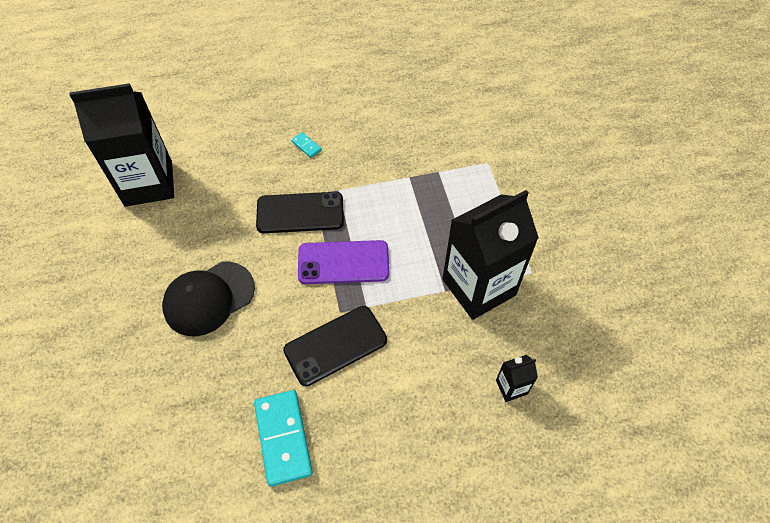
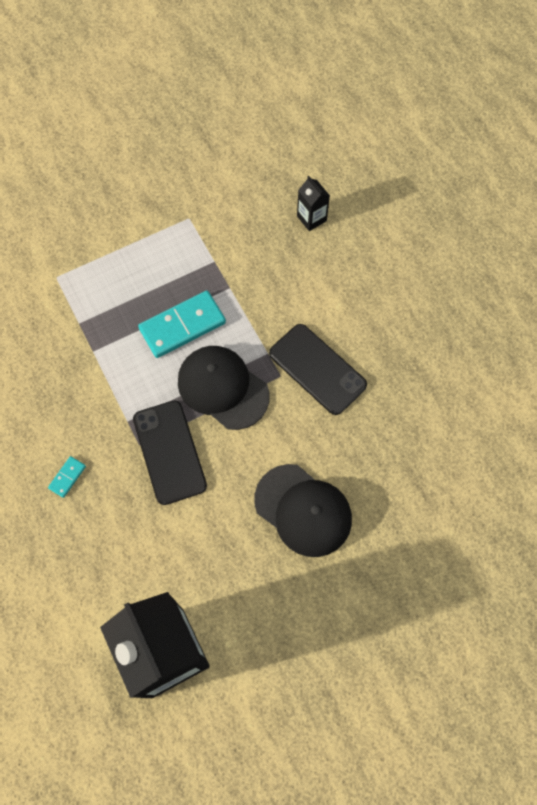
camera: 105 degrees left, 10 degrees up
turquoise domino [254,390,313,487] -> turquoise domino moved to [138,291,226,358]
purple phone [298,240,389,284] -> black cap [178,346,269,430]
black carton [442,190,539,320] -> none

